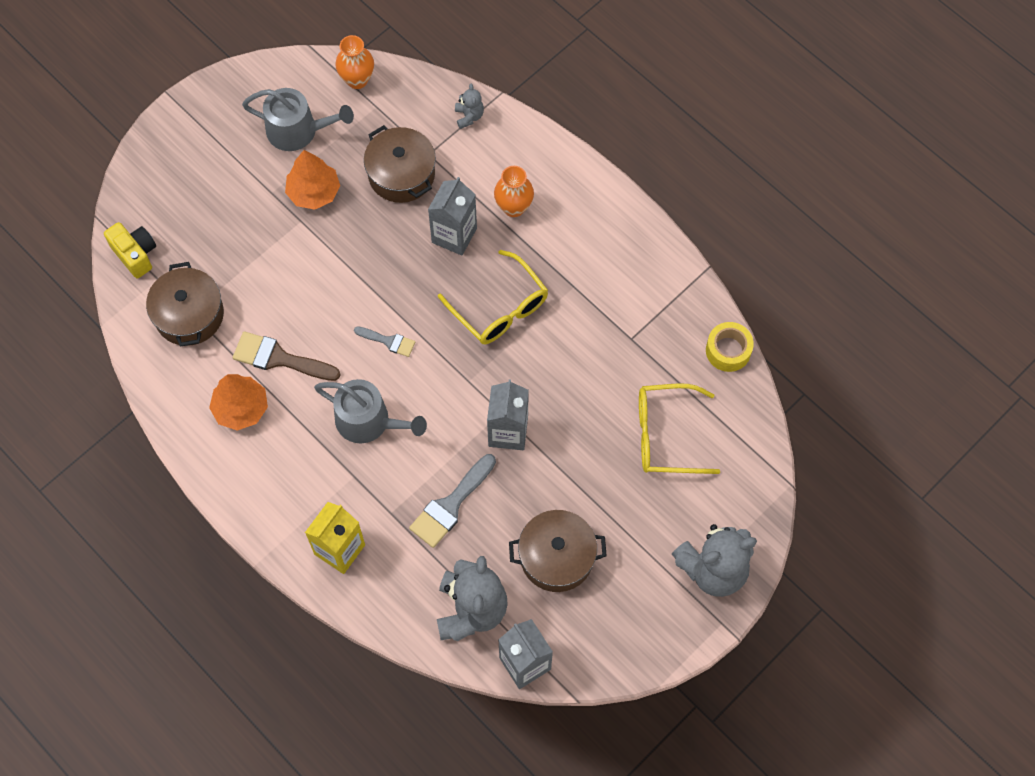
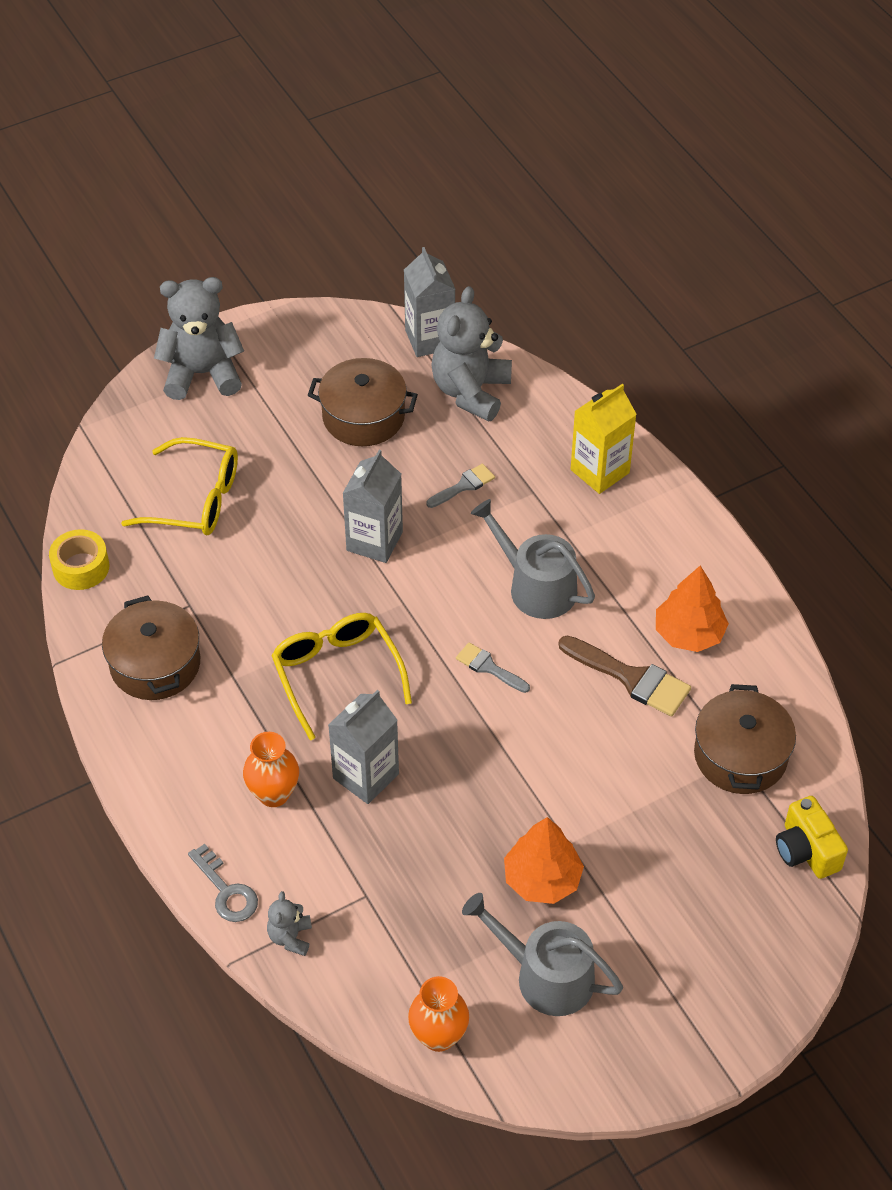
camera: 165 degrees left, 15 degrees down
brown pot [364,125,436,203] -> brown pot moved to [102,595,200,700]
grey brush [409,454,496,548] -> grey brush [426,464,495,508], size x0.58
none -> grey key [188,844,258,922]

